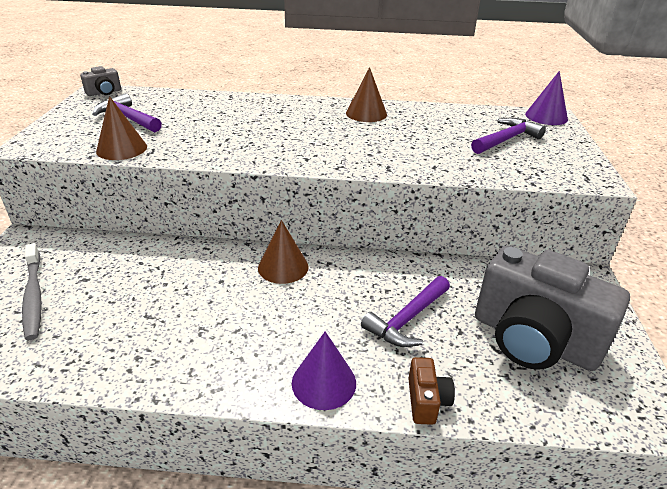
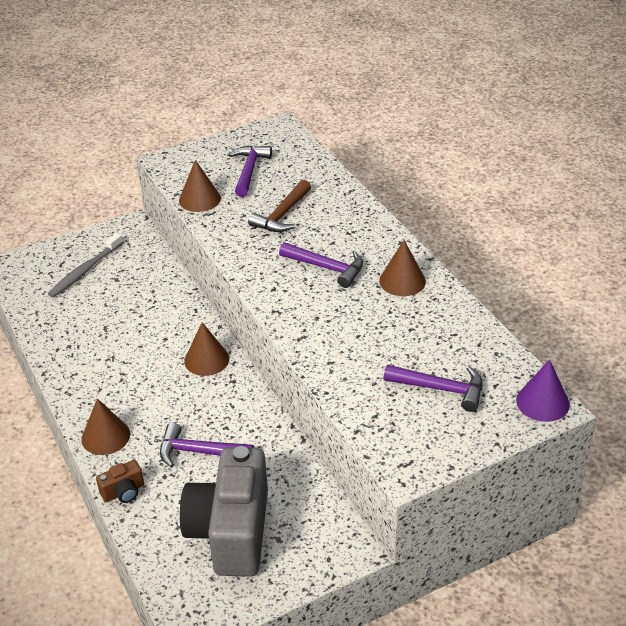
camera: 60 degrees right, 5 degrees up
grey camera [80,66,121,96] -> none
purple cone [292,331,356,410] -> brown cone [82,398,130,455]
none -> brown hammer [248,180,311,232]
none -> purple hammer [279,242,363,288]

